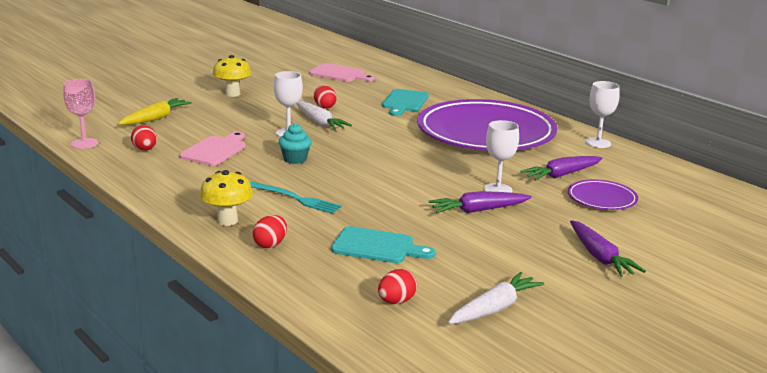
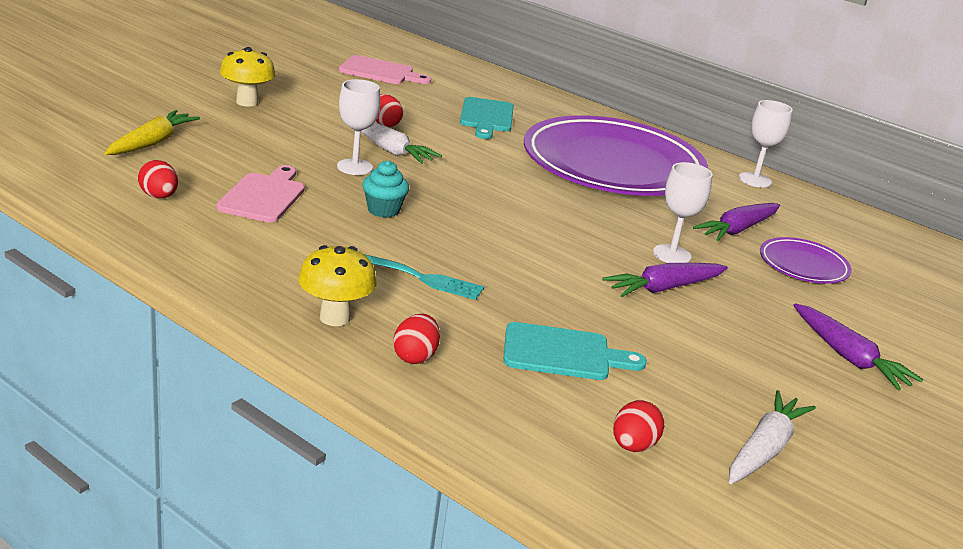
camera: 15 degrees left, 5 degrees up
pink goblet [63,79,98,149] -> none

